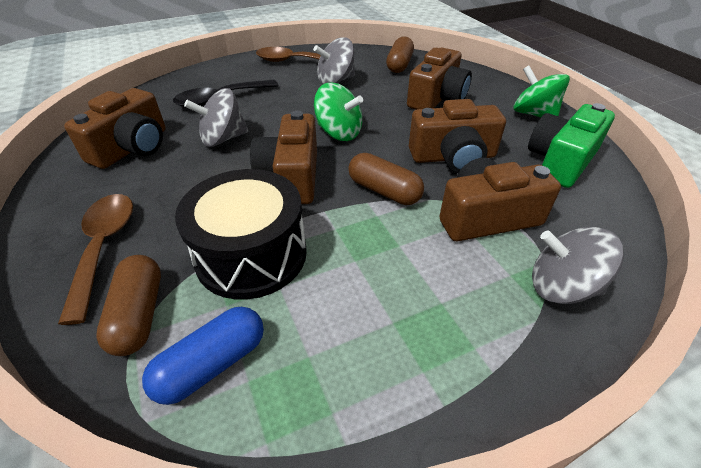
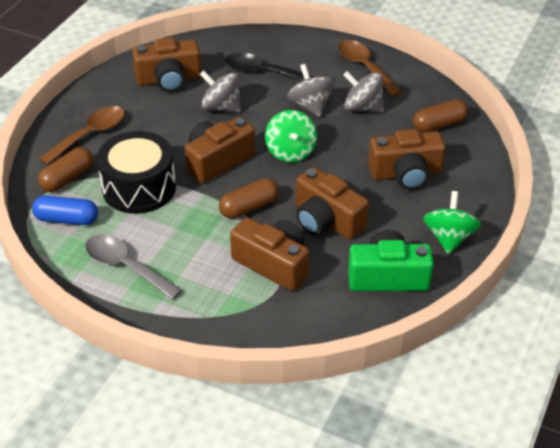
camera: 50 degrees right, 0 degrees up
brown capsule [348,153,424,205] -> brown capsule turned 60 degrees clockwise [219,178,279,219]
grey spinning top [532,227,624,304] -> grey spinning top moved to [287,64,335,117]
none -> grey spoon [85,234,182,300]

